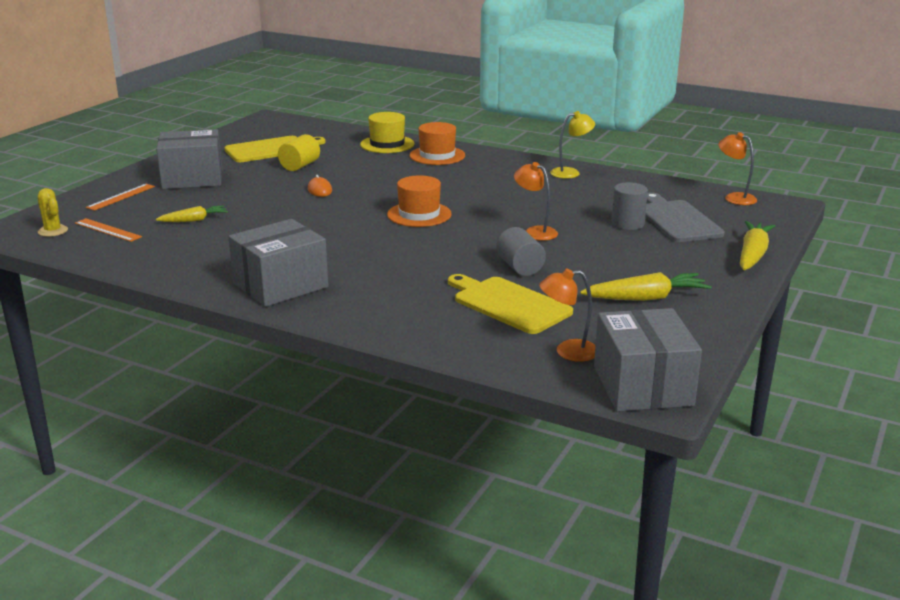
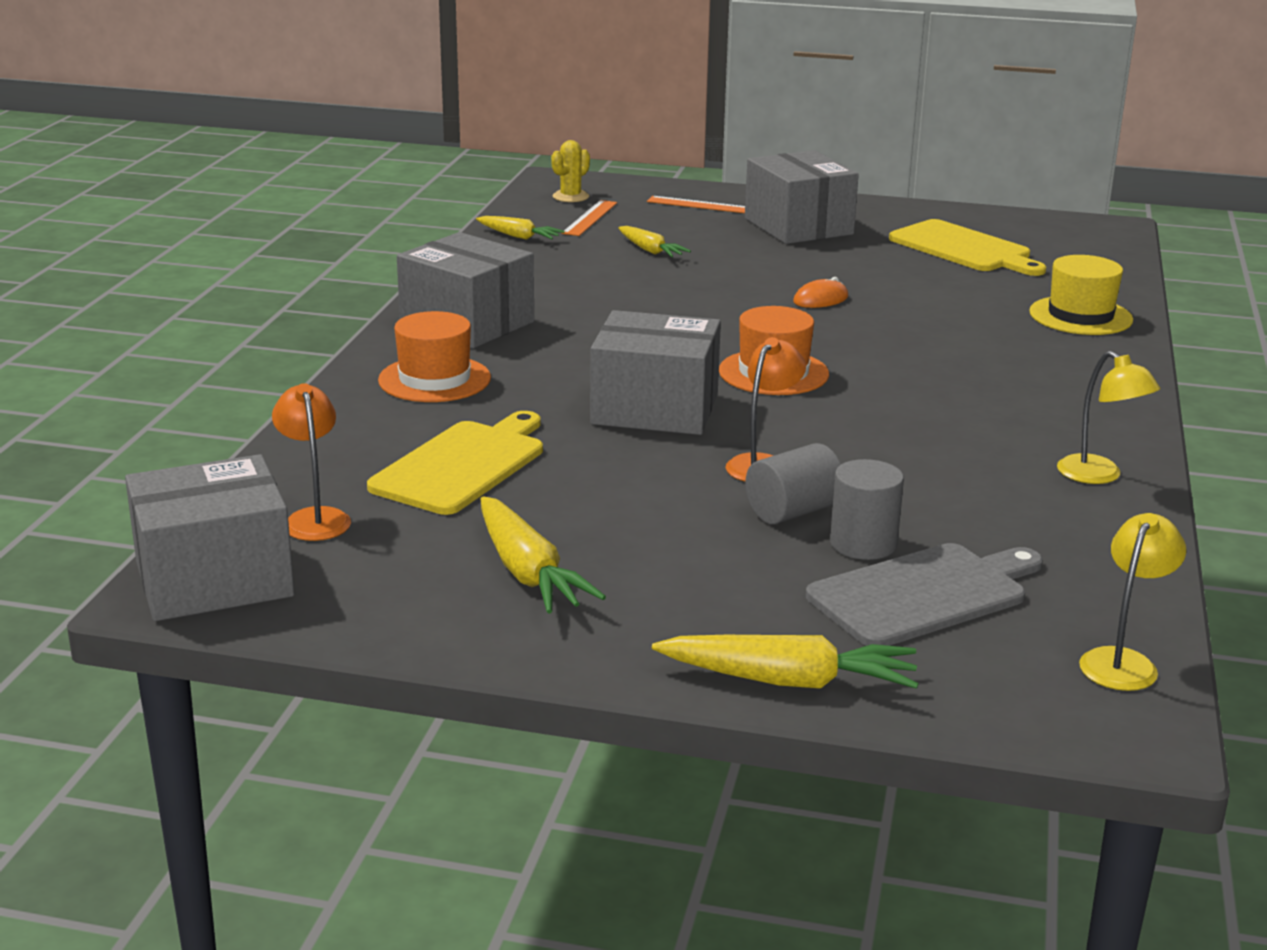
camera: 75 degrees right, 0 degrees up
yellow cylinder [278,134,320,171] -> none
orange hat [410,122,465,165] -> orange hat moved to [378,311,491,402]
grey cylinder [497,227,546,276] -> grey cylinder moved to [745,443,841,524]
orange lamp [718,132,757,205] -> yellow lamp [1079,513,1186,691]
none -> yellow carrot [476,216,565,240]
none -> grey box [590,310,721,435]

